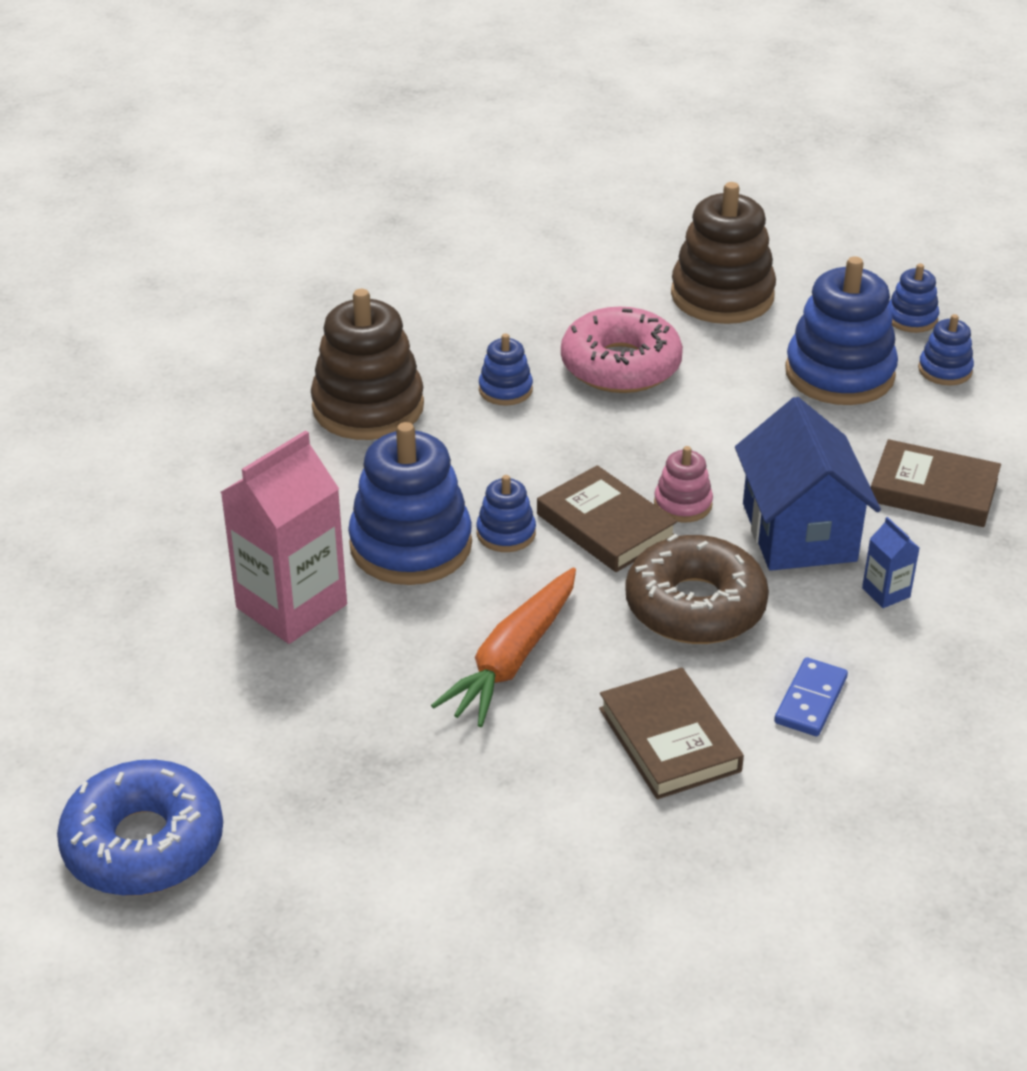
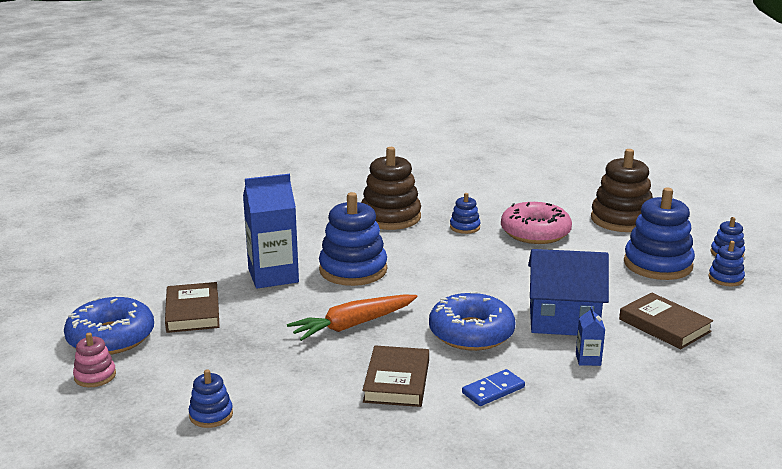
camera: 30 degrees right, 15 degrees down
pink carton [221,430,347,644] -> blue carton [243,174,299,288]
blue stacking toy [476,475,536,552] -> blue stacking toy moved to [189,369,233,428]
brown book [537,465,678,572] -> brown book moved to [165,282,220,333]
brown donut [625,534,769,644] -> blue donut [429,291,515,351]
pink stacking toy [654,446,713,523] -> pink stacking toy moved to [73,333,116,387]
blue house [735,397,881,571] -> blue house turned 75 degrees clockwise [528,249,609,336]

